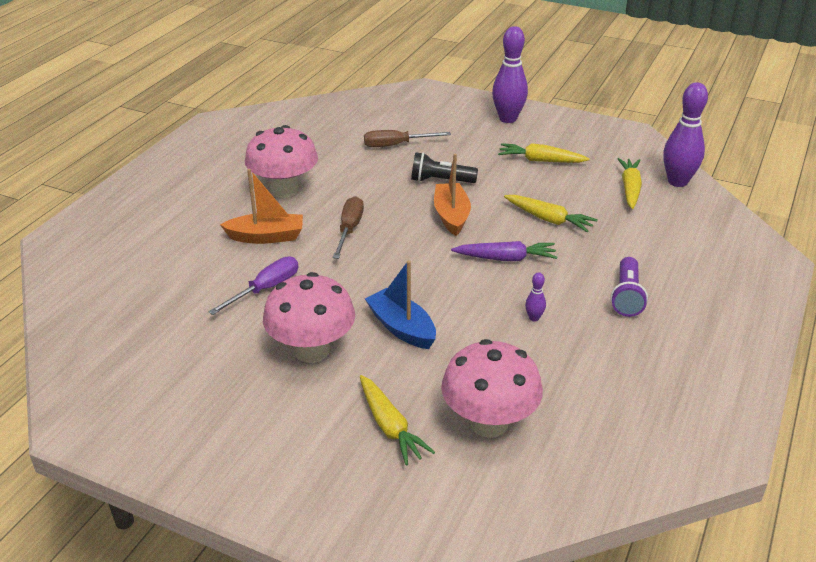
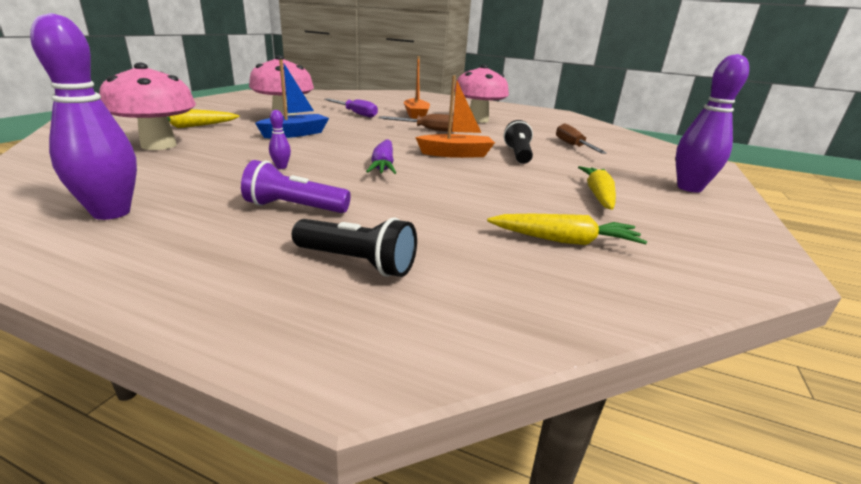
camera: 85 degrees right, 10 degrees down
yellow carrot [504,195,598,232] -> none
purple bowling pin [663,82,708,187] -> purple bowling pin moved to [30,13,137,220]
none -> black flashlight [292,217,417,277]

